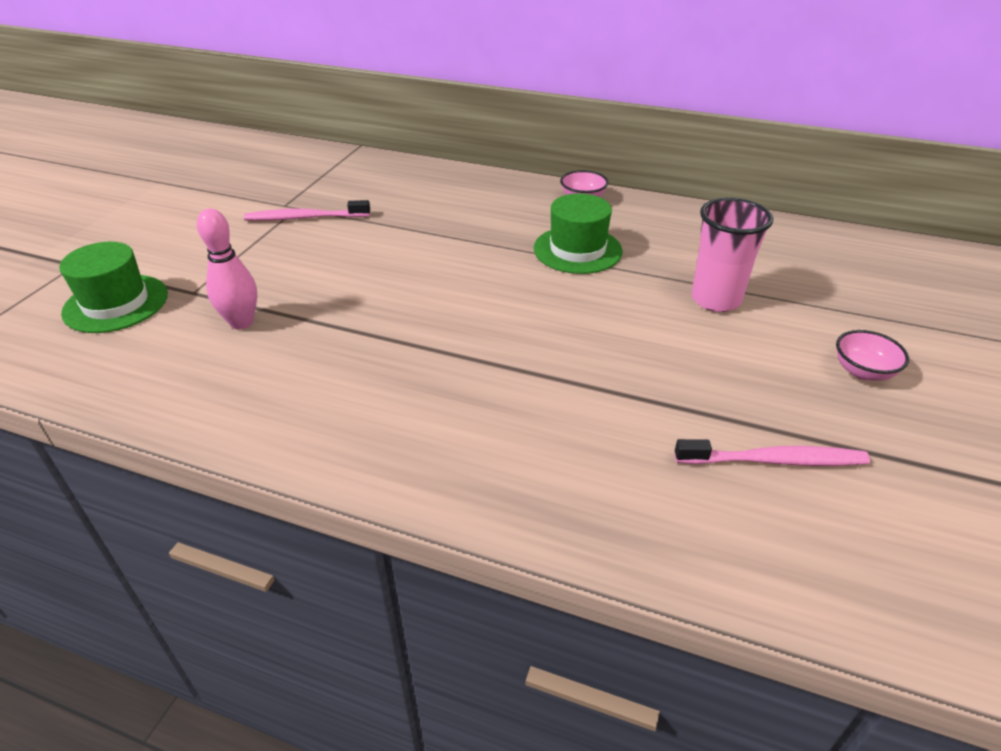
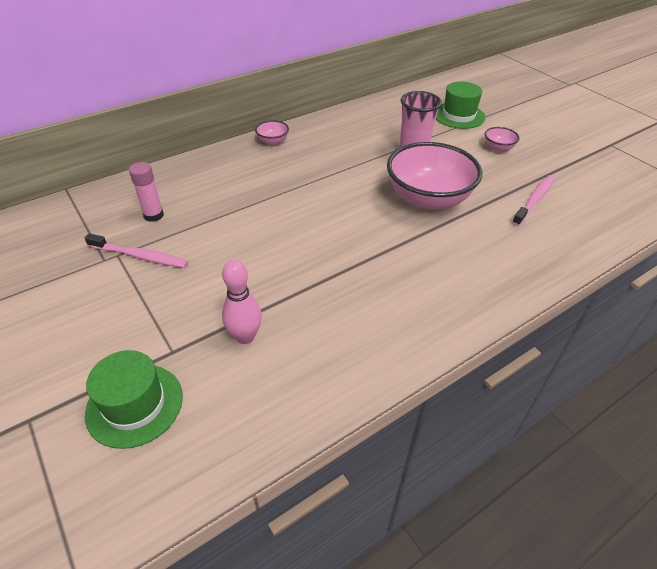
camera: 55 degrees left, 5 degrees up
pink toothbrush [244,200,370,221] -> pink toothbrush turned 105 degrees counterclockwise [85,233,188,268]
green hat [534,193,623,274] -> green hat moved to [436,82,485,129]
none -> pink glue stick [129,162,164,222]
none -> pink bowl [387,142,482,210]

